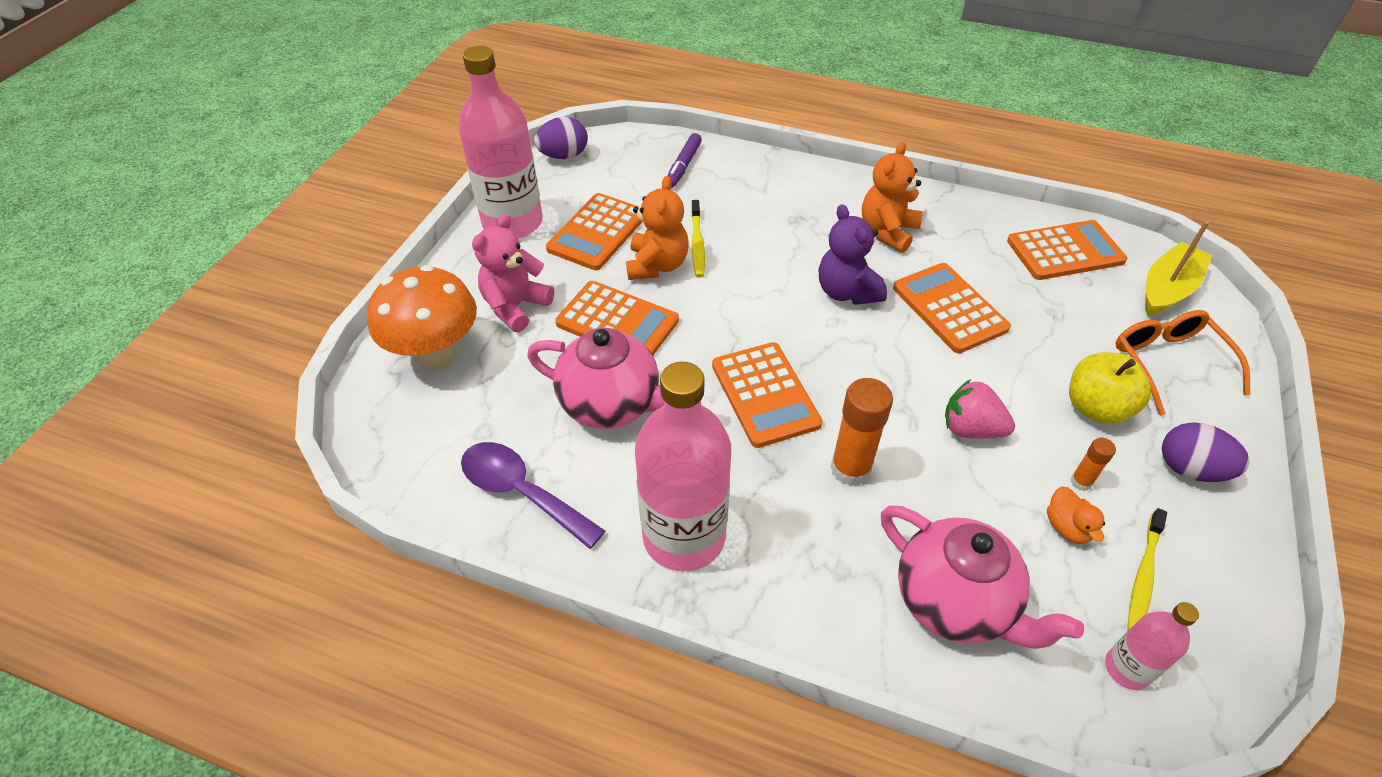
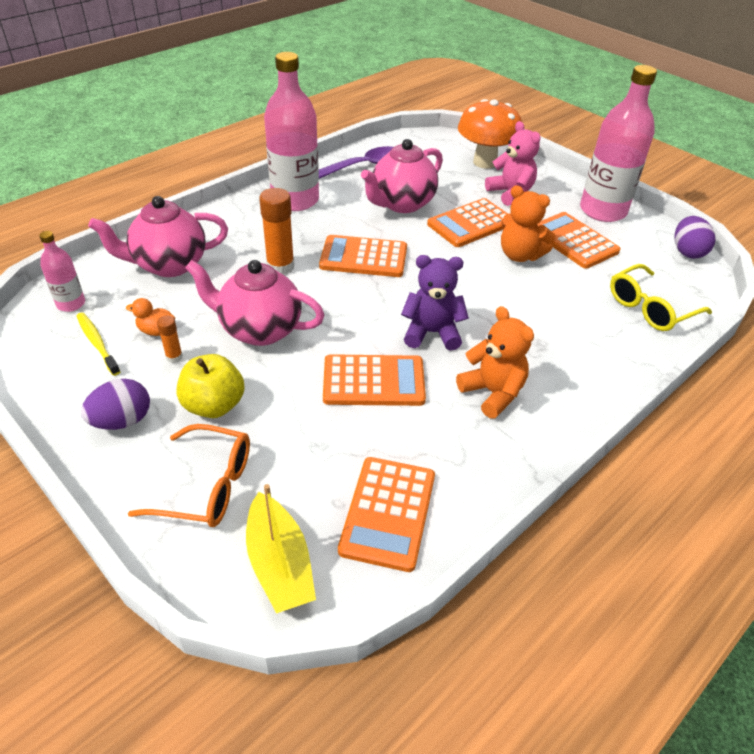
camera: 115 degrees right, 5 degrees down
purple marker [667,133,702,188] -> yellow glasses [610,264,712,331]
yellow toothbrush [691,200,705,278] -> none
pink strawberry [945,379,1015,439] -> pink teapot [185,260,324,346]

